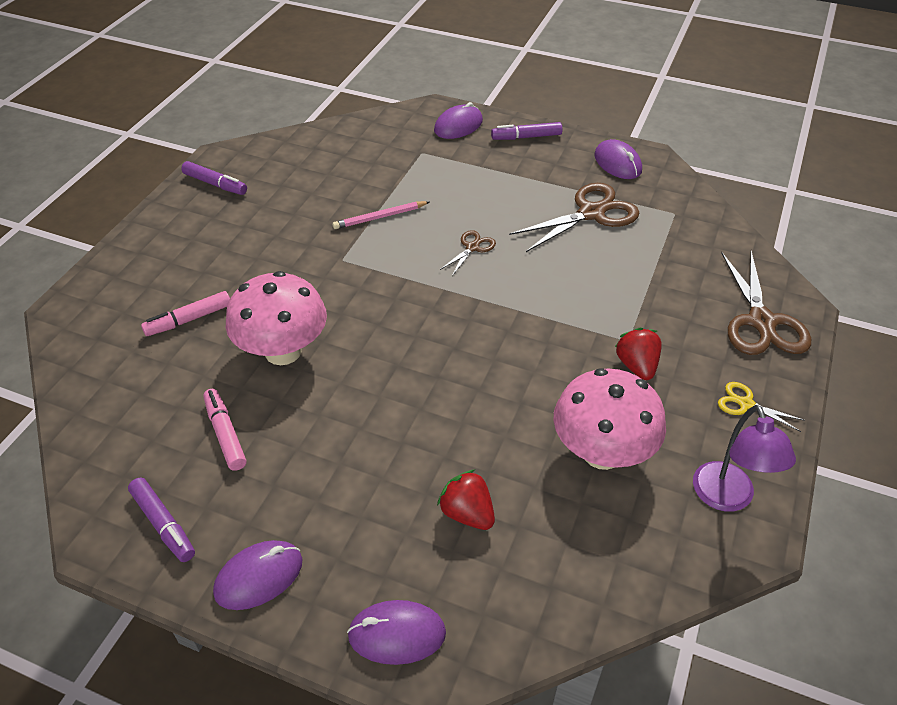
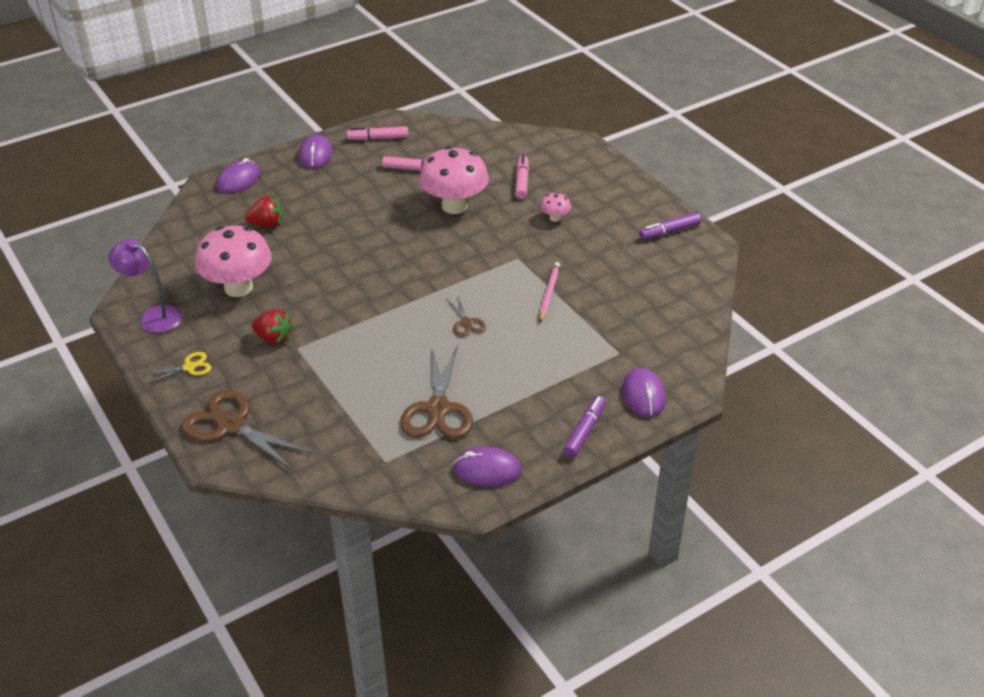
camera: 125 degrees right, 5 degrees down
purple marker [128,477,195,562] -> pink marker [347,126,408,140]
none -> pink mushroom [540,192,571,222]

